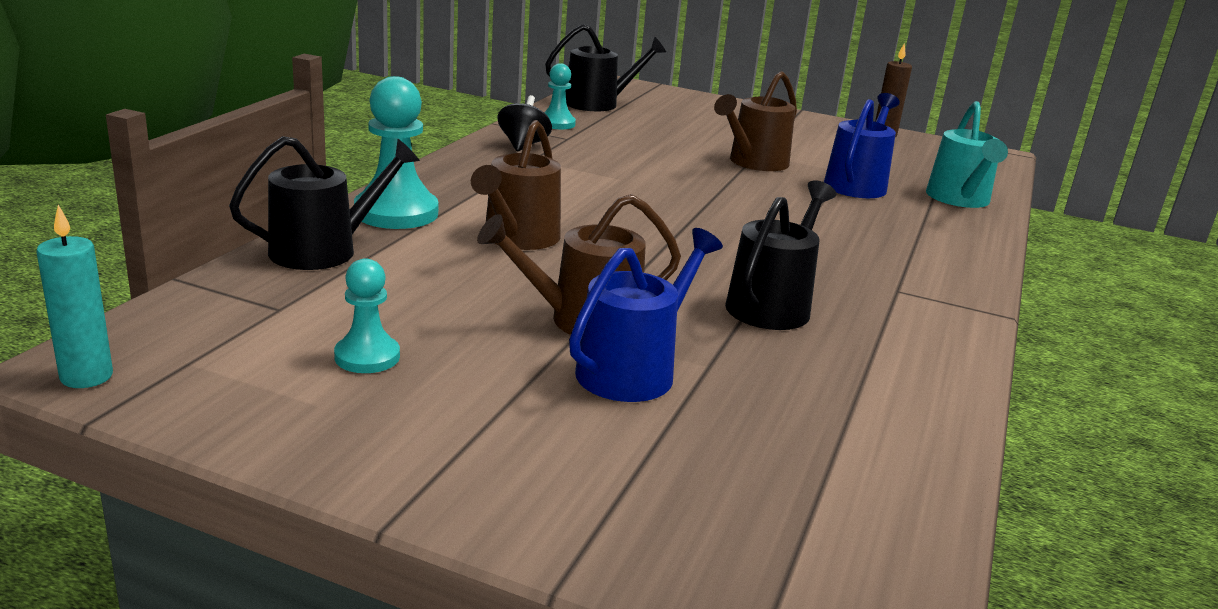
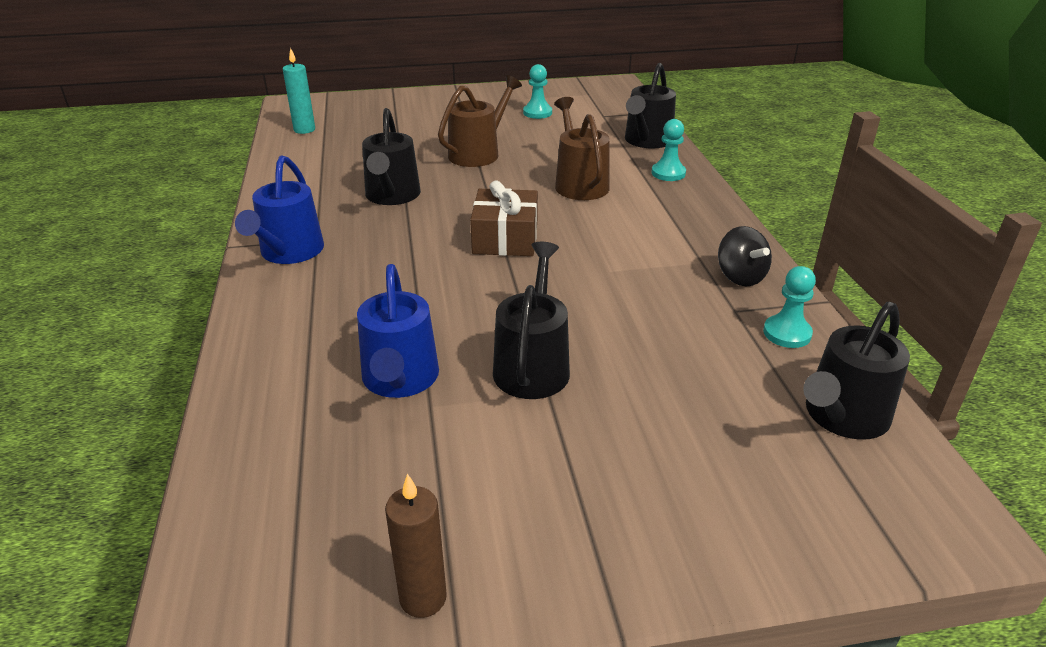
camera: 150 degrees right, 10 degrees up
turquoise candle [36,205,113,388] -> turquoise candle moved to [283,48,315,134]
turquoise pawn [354,76,438,229] -> turquoise pawn [652,119,686,181], size x0.58
blue watering can [569,228,723,402] -> blue watering can moved to [235,156,324,264]
brown watering can [714,71,797,171] -> black watering can [493,242,570,399]
turquoise watering can [926,101,1008,208] -> none
none -> brown gift [470,181,538,256]

